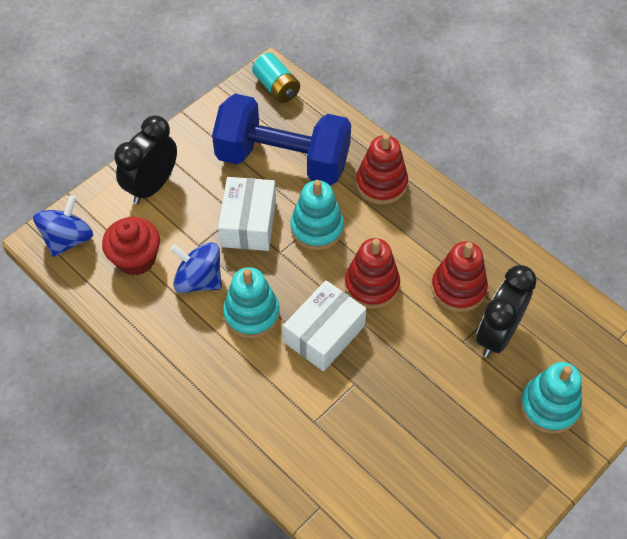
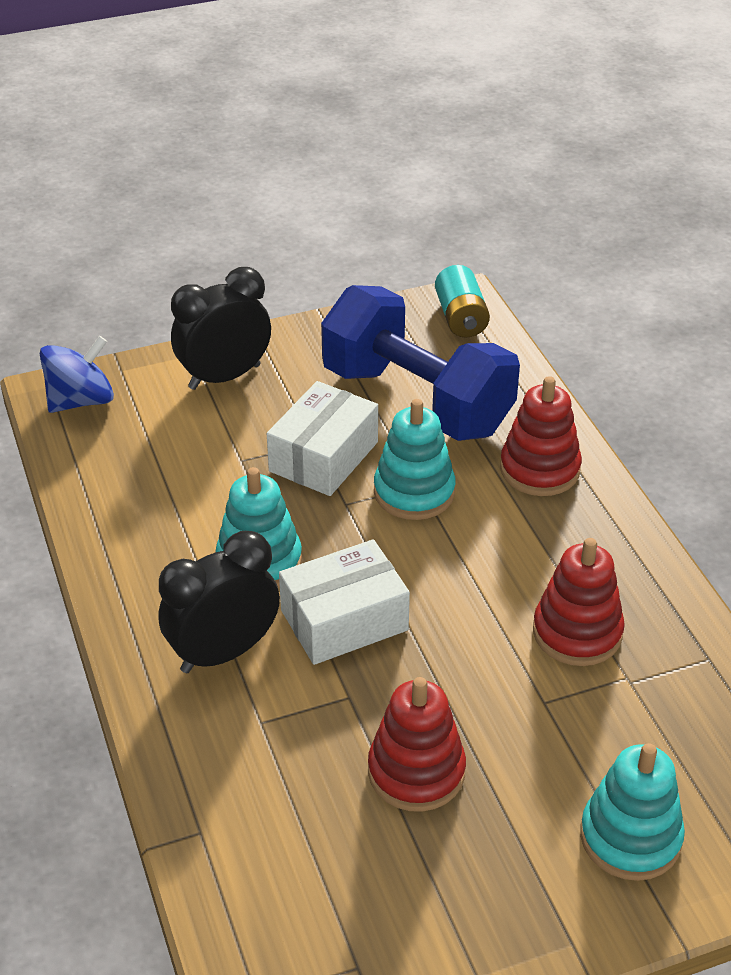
camera: 25 degrees right, 15 degrees down
red cupcake [102,217,160,275] -> none
blue spinning top [170,242,222,293] -> none
red stacking toy [345,238,400,309] -> red stacking toy moved to [368,677,466,812]
black clock [476,265,537,357] -> black clock moved to [158,531,280,673]

